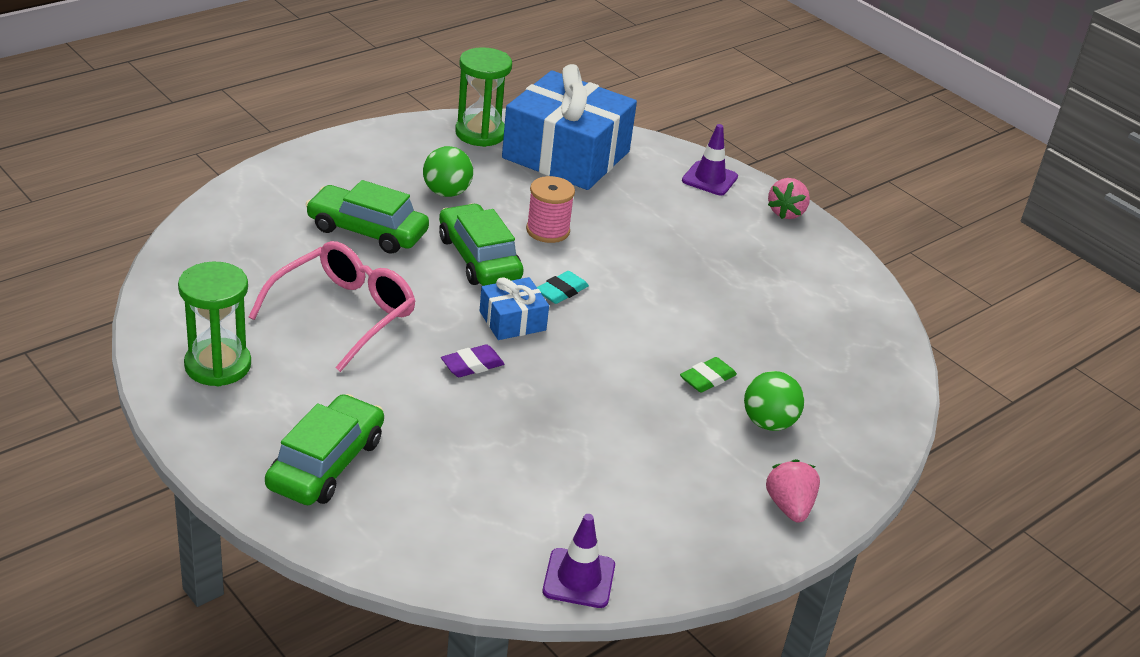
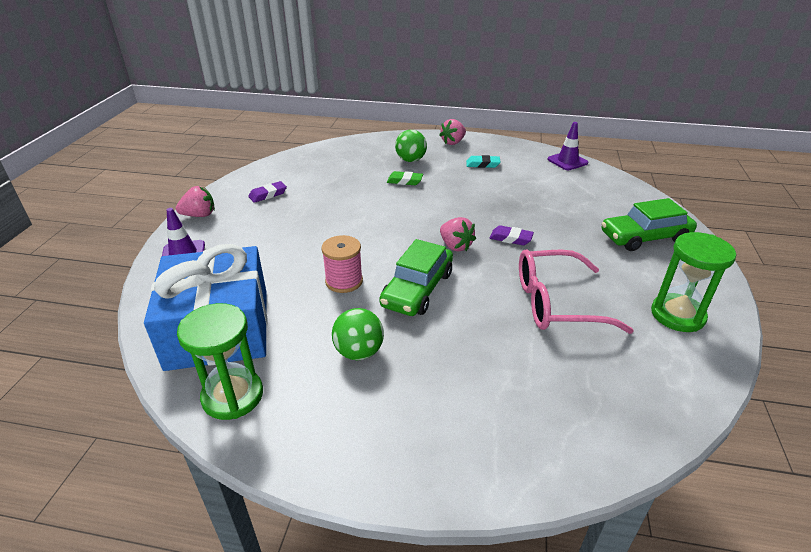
camera: 125 degrees left, 0 degrees up
green car [305,180,429,254] -> none
blue gift [479,277,549,340] -> pink strawberry [440,217,476,252]
turquoise eraser [537,271,589,304] -> turquoise eraser moved to [466,155,501,168]
none -> purple eraser [248,181,287,203]

